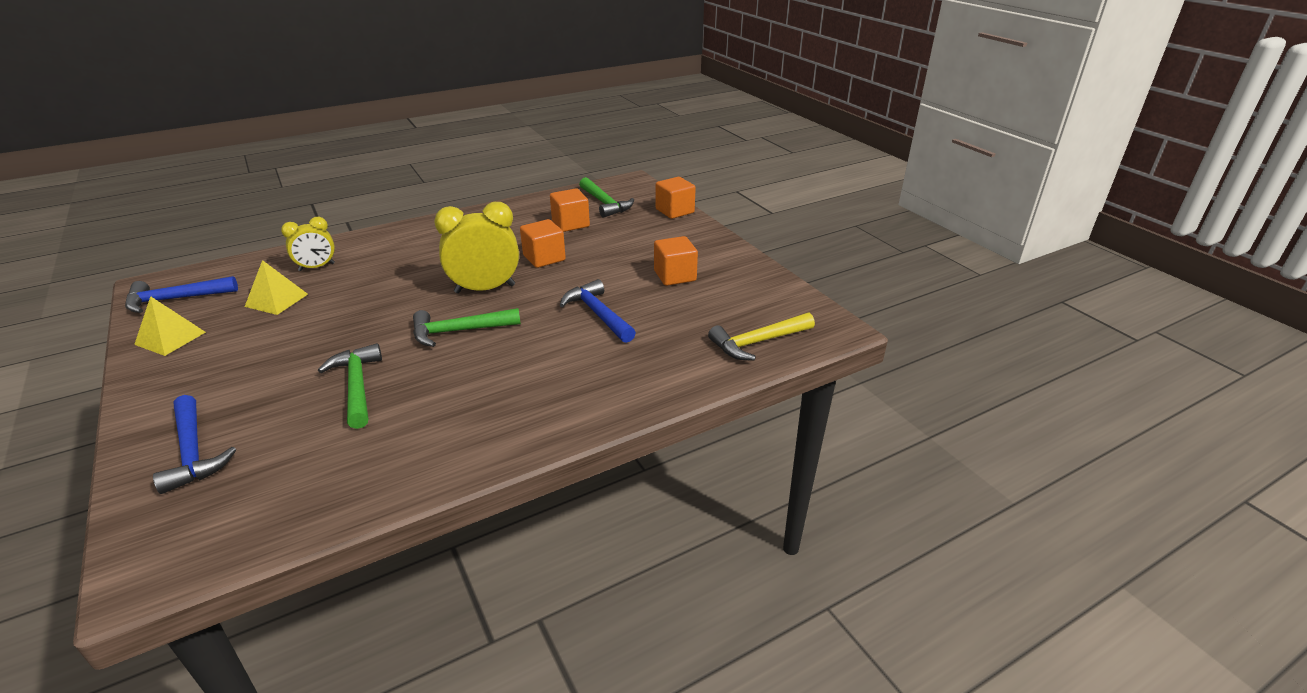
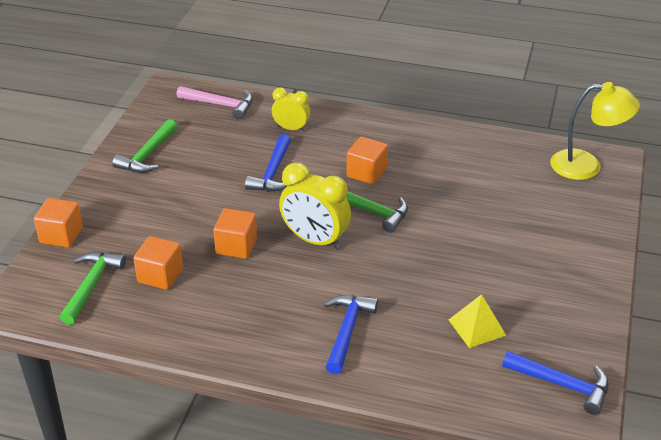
camera: 135 degrees left, 5 degrees up
yellow pyramid [134,296,206,356] -> none
blue hammer [153,395,236,494] -> blue hammer moved to [324,295,378,374]
yellow clock [281,217,335,271] -> yellow clock moved to [272,88,310,131]
green hammer [318,343,382,429] -> green hammer moved to [112,119,177,173]
orange cube [654,236,698,286] -> orange cube moved to [347,137,388,185]
yellow hammer [708,313,815,361] -> pink hammer [177,86,253,119]
none -> yellow lamp [550,82,640,180]

